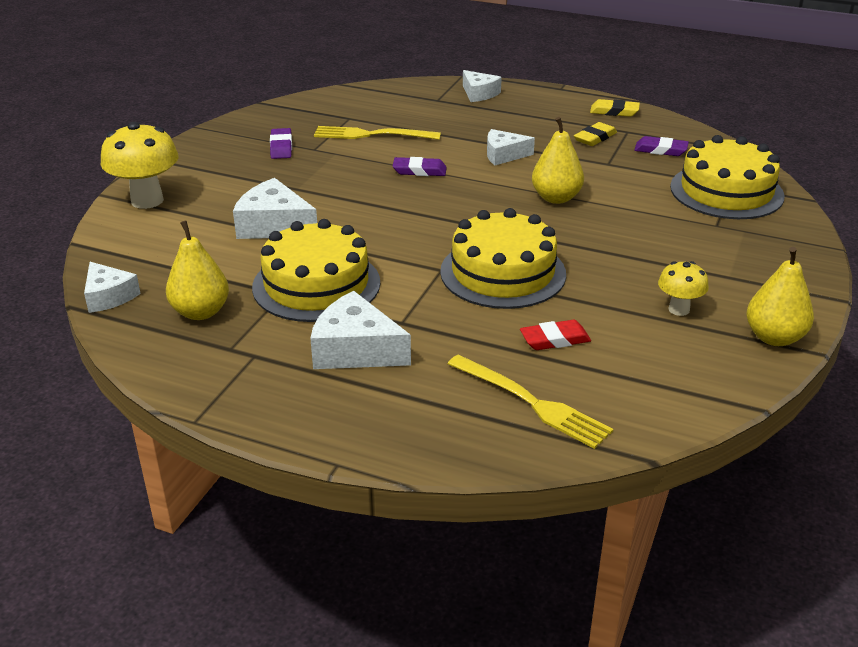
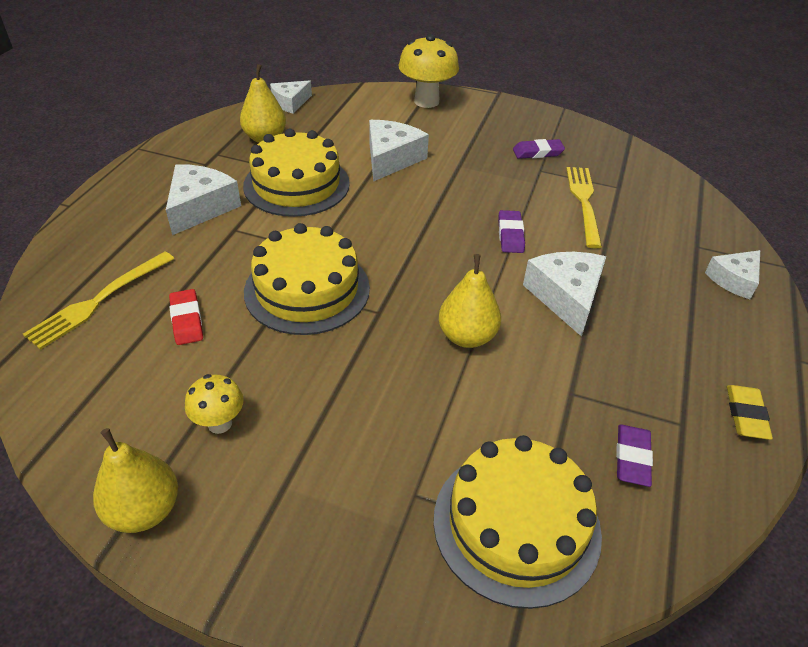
camera: 85 degrees right, 10 degrees up
white cheese [487,129,535,166] -> white cheese [523,252,606,337], size x1.52
yellow eraser [574,122,617,146] -> none

